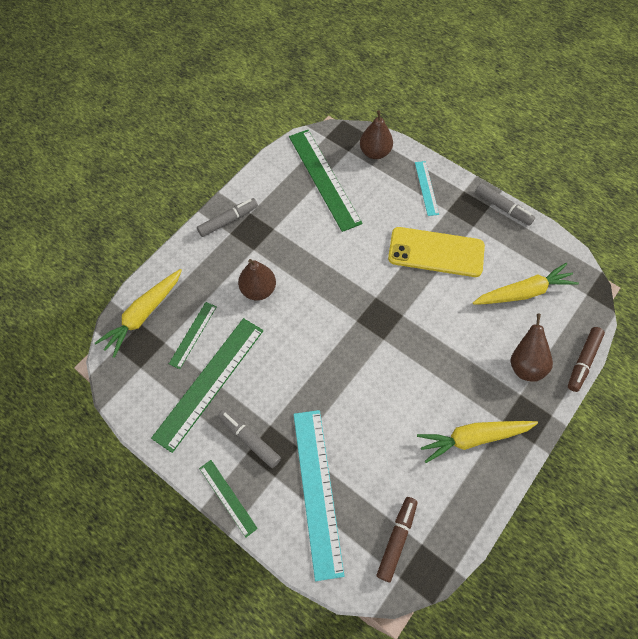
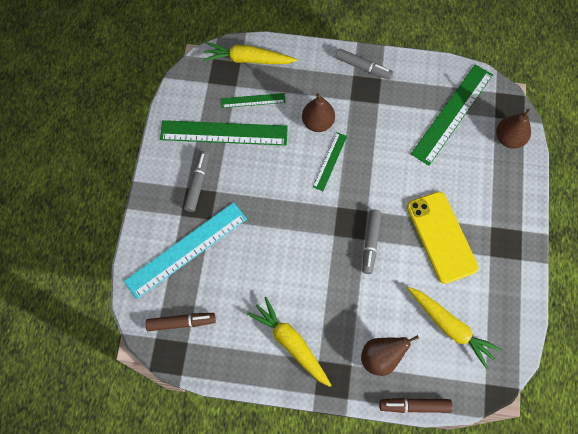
camera: 60 degrees right, 5 degrees up
green ruler [199,460,258,538] -> green ruler moved to [313,132,347,191]
turquoise ruler [415,161,439,216] -> none
grey marker [475,183,535,226] -> grey marker moved to [362,210,381,274]

